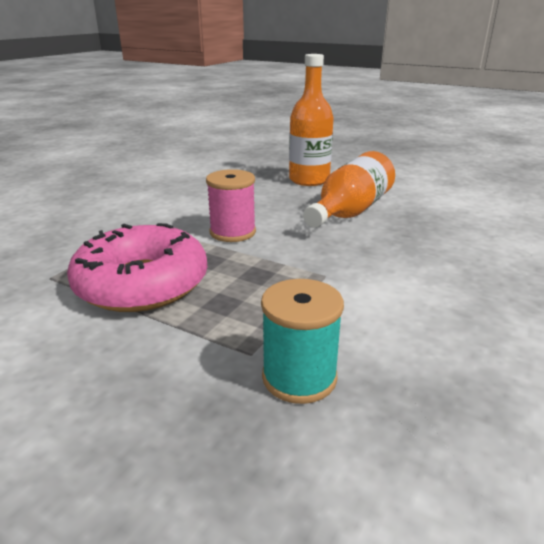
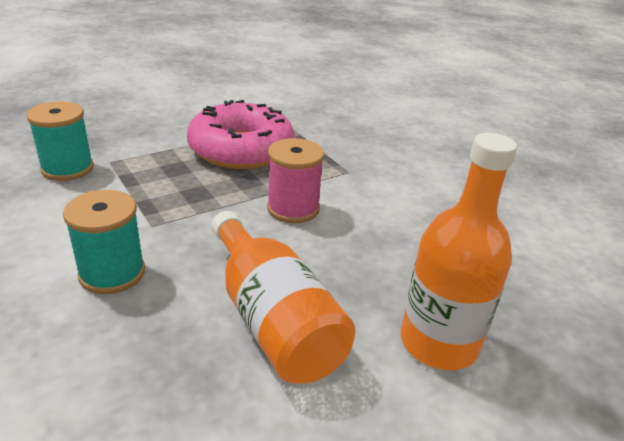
camera: 115 degrees right, 5 degrees up
none -> turquoise spool [63,190,145,294]

